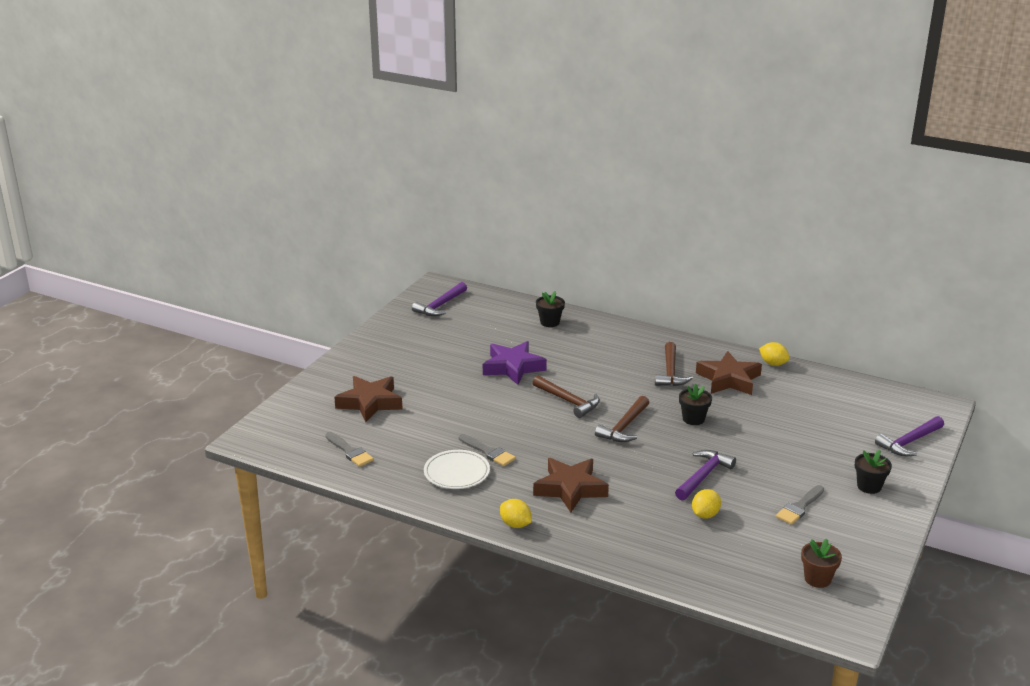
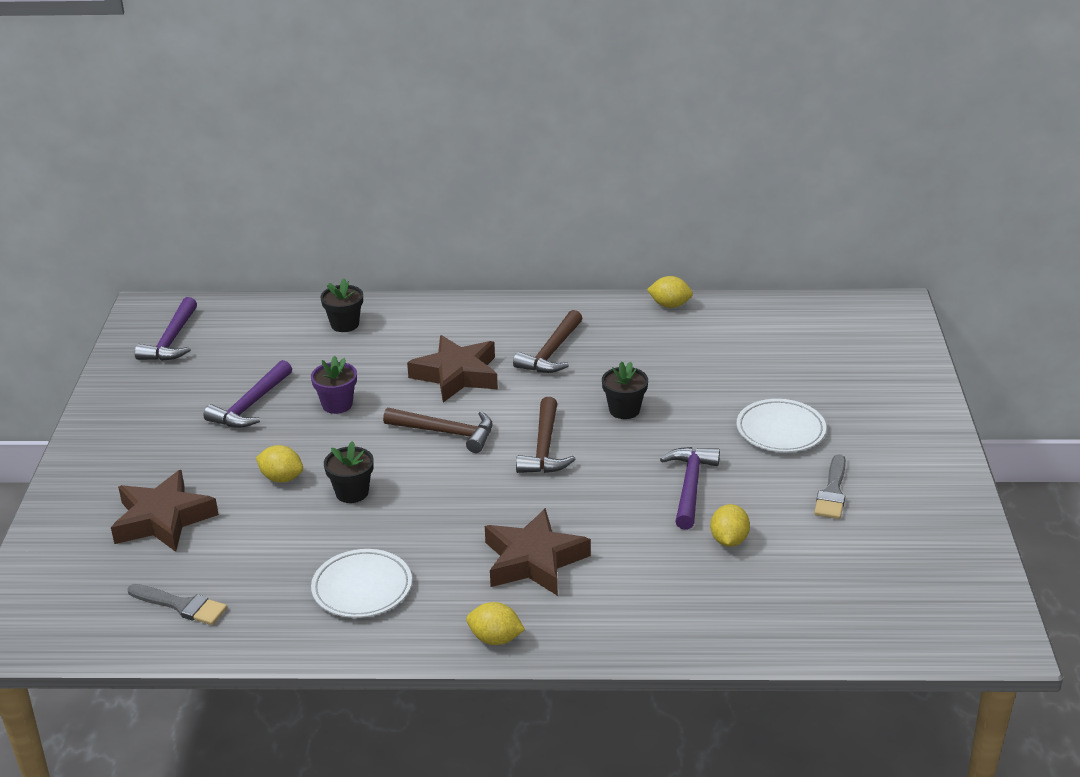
camera: 25 degrees left, 5 degrees up
grey brush [459,434,516,466] -> none
purple star [483,341,547,385] -> purple flower pot [311,355,357,414]
brown hammer [655,342,693,386] -> brown hammer turned 45 degrees clockwise [513,310,582,373]
brown star [696,351,762,395] -> brown star moved to [407,335,498,403]
brown flower pot [801,539,842,588] -> none
black flower pot [855,450,892,494] -> black flower pot moved to [324,441,374,503]
purple hammer [875,416,944,456] -> purple hammer moved to [204,360,292,428]
none -> yellow lemon [256,445,303,483]
none -> white plate [737,399,826,452]

